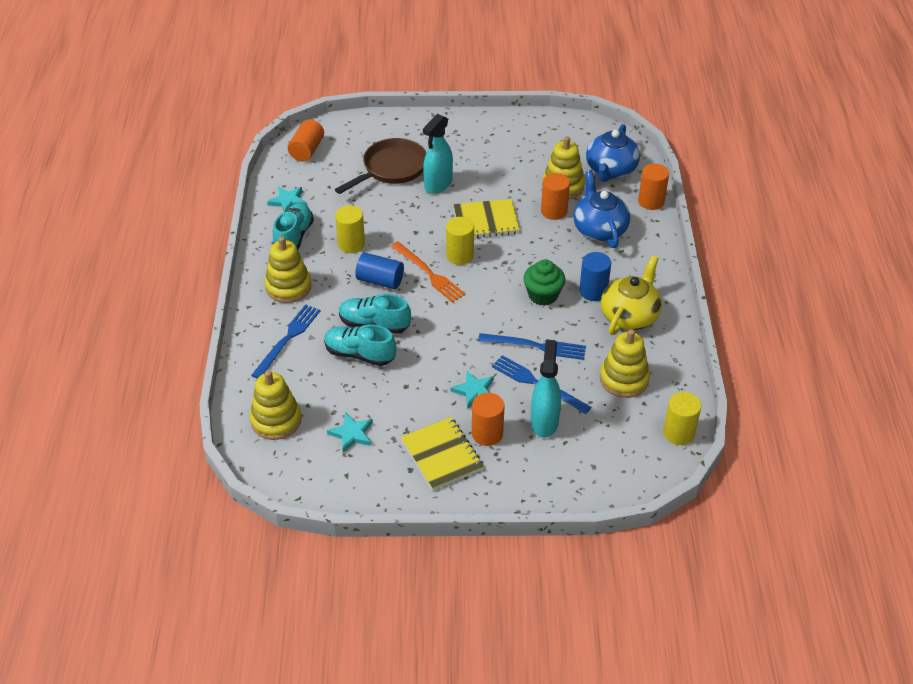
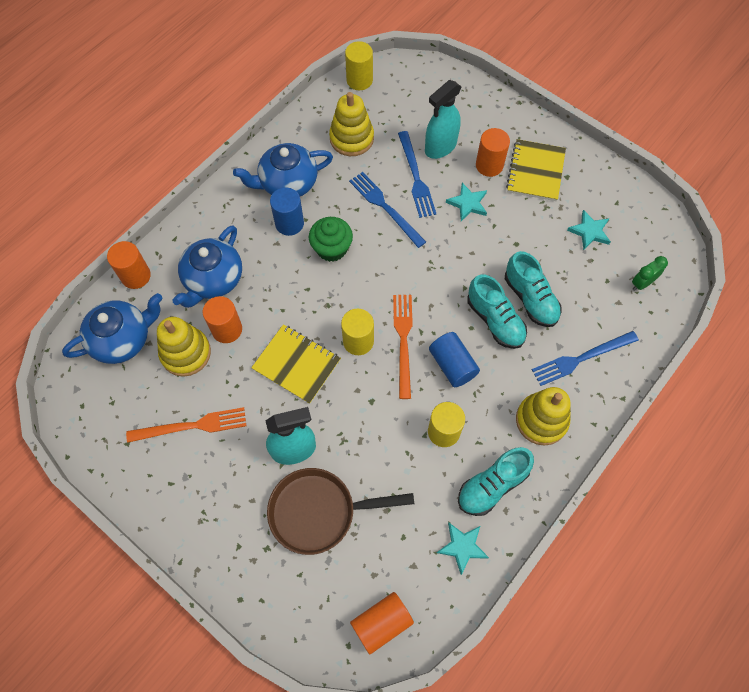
camera: 140 degrees left, 20 degrees up
yellow stacking toy [250,370,301,440] -> green clock [632,256,668,291]
yellow teapot [601,255,662,335] -> blue teapot [233,143,333,196]
none -> orange fork [126,407,246,443]

